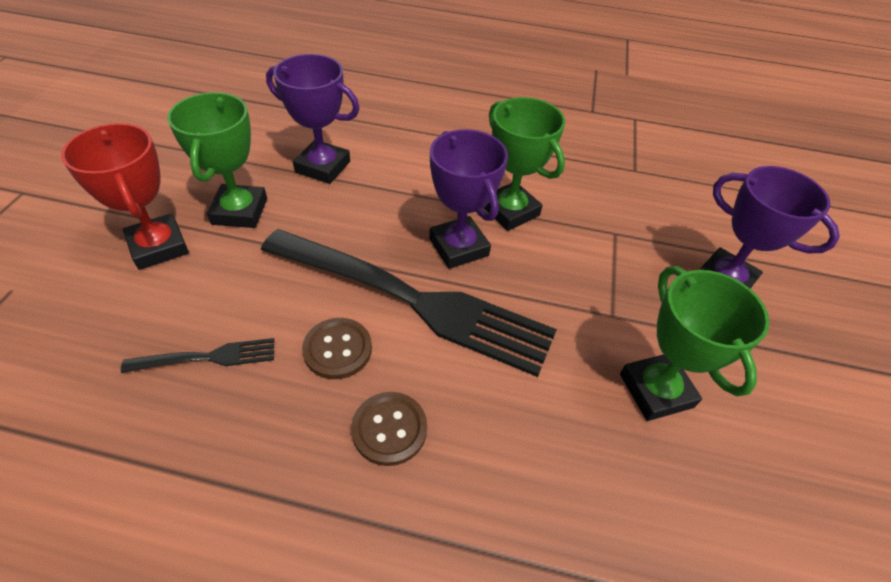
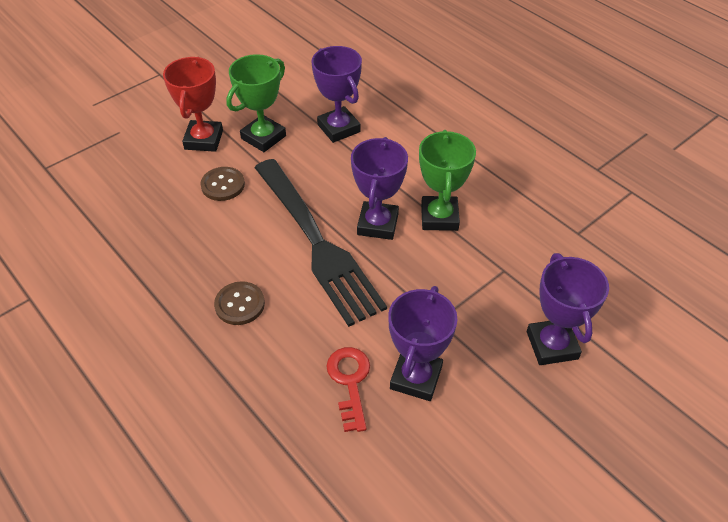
camera: 40 degrees right, 0 degrees up
black fork [121,338,274,373] -> none
brown button [302,318,372,379] -> brown button moved to [200,167,245,201]
green trophy [620,266,770,421] -> purple trophy [388,286,457,401]
none -> red key [326,347,370,432]

